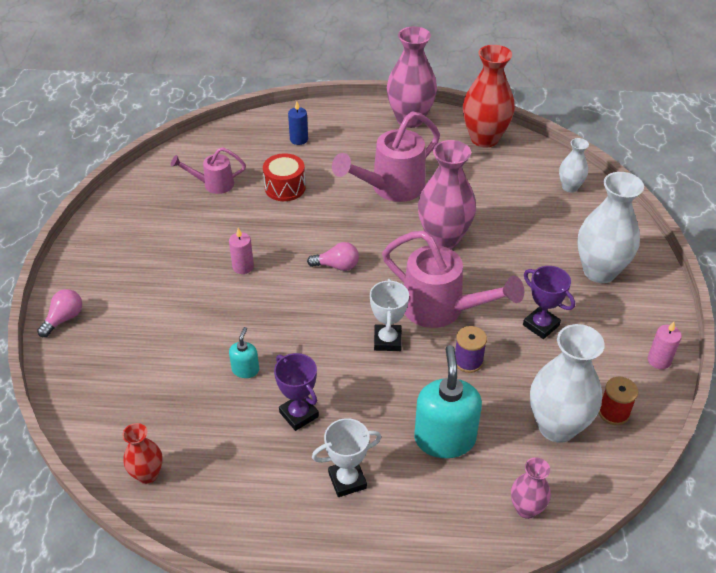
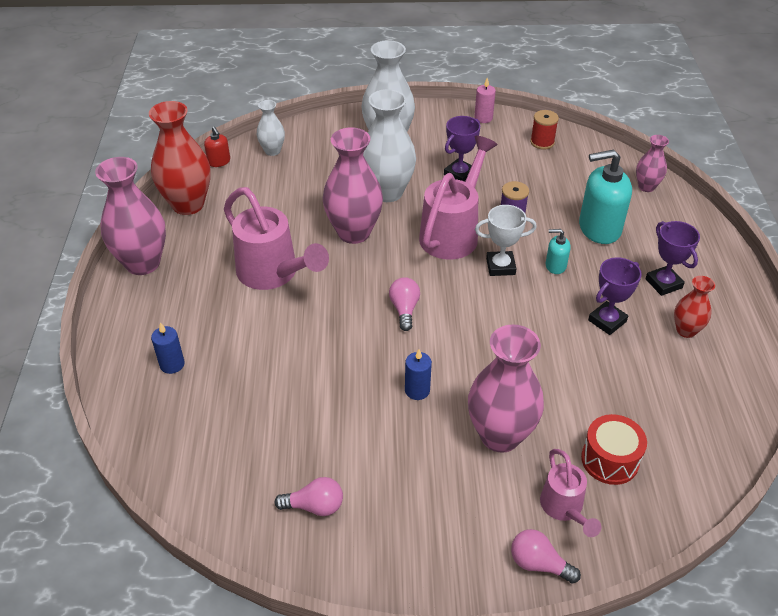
camera: 95 degrees left, 0 degrees up
red vase [122,423,163,484] -> red vase moved to [674,276,715,338]
pink watering can [171,147,246,194] -> pink watering can moved to [540,449,601,537]
pink candle [229,228,254,274] -> blue candle [405,349,432,400]
turquoise soap dispenser [229,327,259,378] -> turquoise soap dispenser moved to [546,229,571,274]
red drum [263,153,306,201] -> red drum moved to [581,414,647,485]
white trophy [312,418,382,497] -> purple trophy [645,221,700,296]
white vase [530,324,605,443] -> white vase moved to [363,89,416,202]
none -> red soap dispenser [204,127,230,167]
none -> pink light bulb [274,477,343,516]
none -> pink vase [468,324,544,453]

